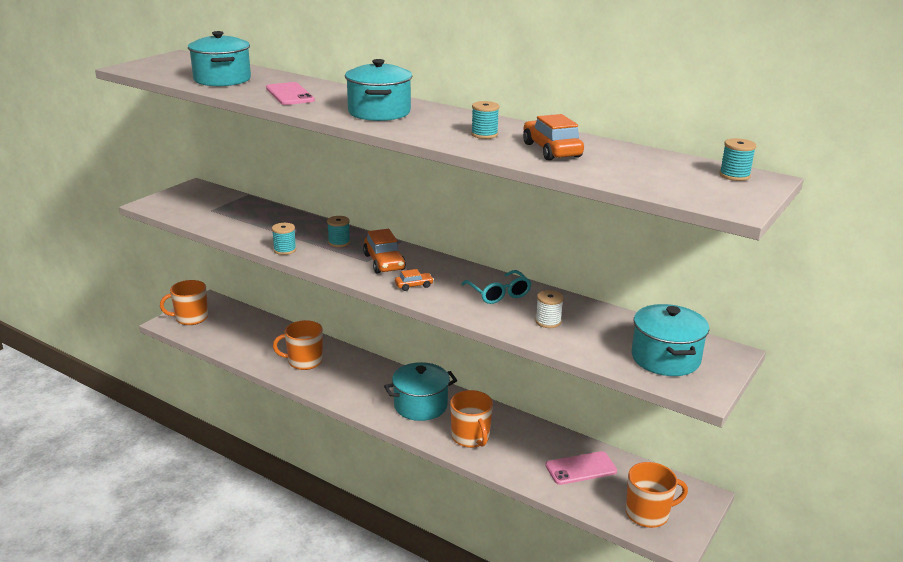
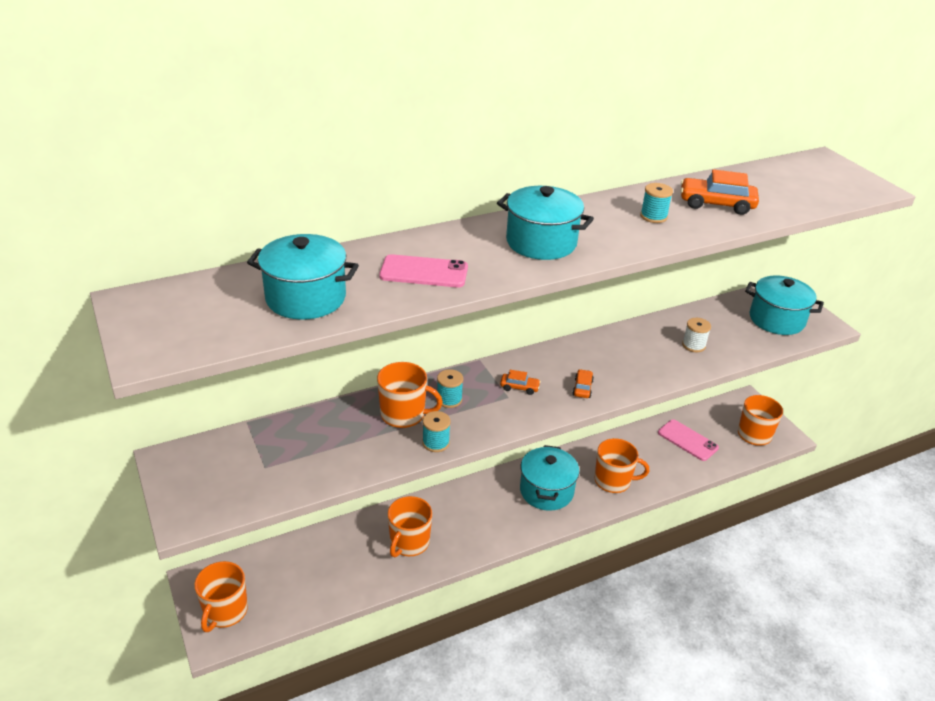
camera: 60 degrees left, 10 degrees up
orange car [363,229,406,273] -> orange car [500,370,541,395], size x0.54
turquoise glasses [461,270,532,304] -> none
pink phone [545,451,617,485] -> pink phone turned 60 degrees counterclockwise [658,419,719,461]
turquoise spool [719,138,756,181] -> none
none -> orange mug [377,362,443,428]

